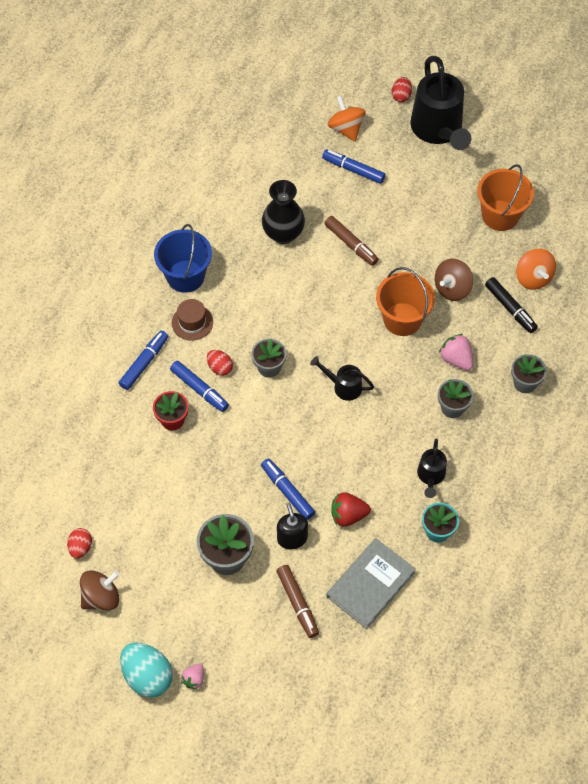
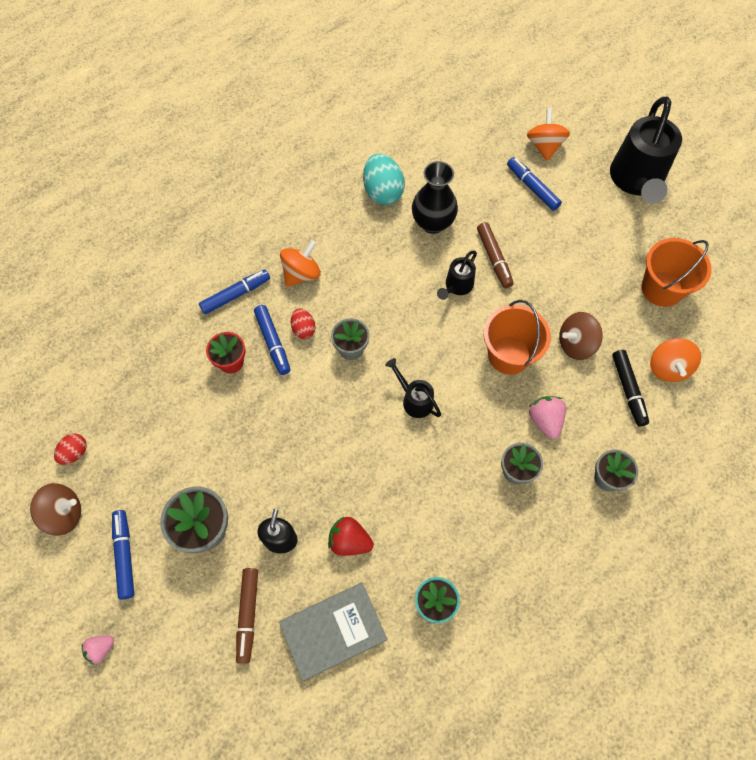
camera: 25 degrees right, 5 degrees up
turquoise egg [120,642,173,698] -> turquoise egg moved to [363,153,405,205]
blue bucket [154,224,212,293] -> none
brown hat [172,299,213,340] -> orange spinning top [280,240,321,287]
blue marker [261,459,315,520] -> blue marker moved to [112,510,134,599]
red egg [392,77,412,102] -> none
black watering can [417,439,447,498] -> black watering can moved to [437,251,477,300]

